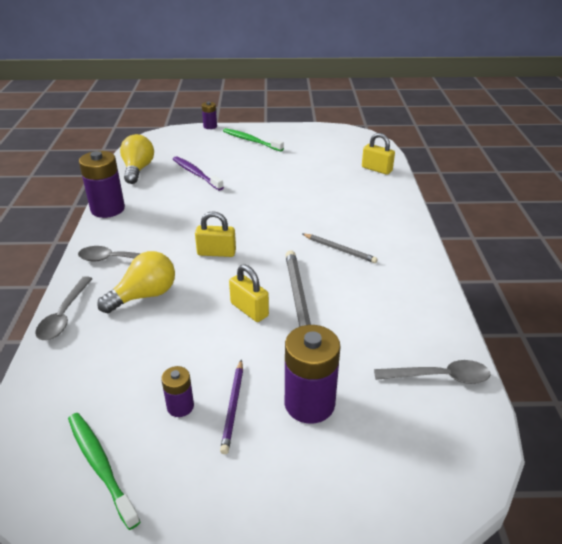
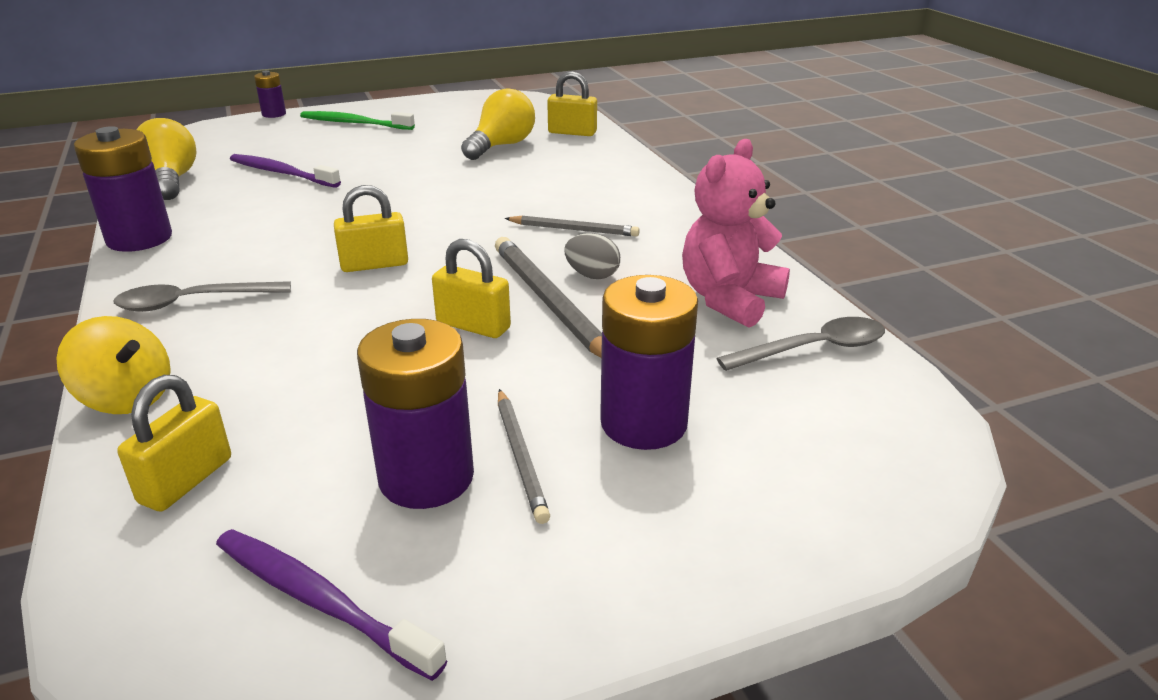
camera: 20 degrees left, 5 degrees down
grey spoon [35,276,93,340] -> yellow spinning top [56,316,171,414]
green toothbrush [68,413,140,530] -> purple toothbrush [216,529,447,681]
yellow light bulb [97,251,175,313] -> yellow light bulb moved to [461,88,535,160]
purple battery [161,366,194,417] -> purple battery [357,319,474,509], size x1.90
purple pencil [220,359,243,454] -> grey pencil [498,389,550,524]
none -> yellow padlock [117,375,231,511]
none -> grey egg [564,233,620,279]
none -> pink teddy bear [682,139,790,328]

